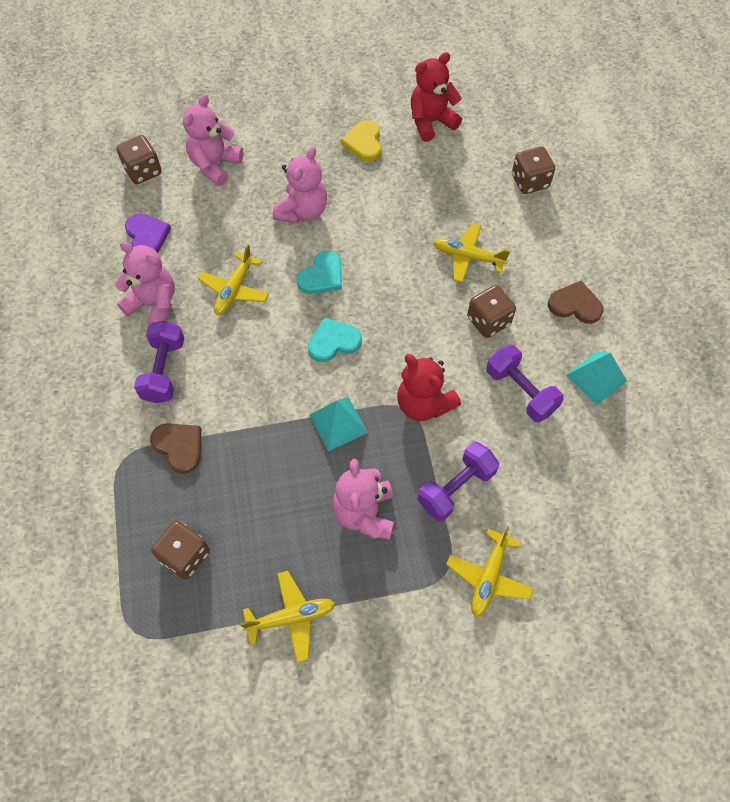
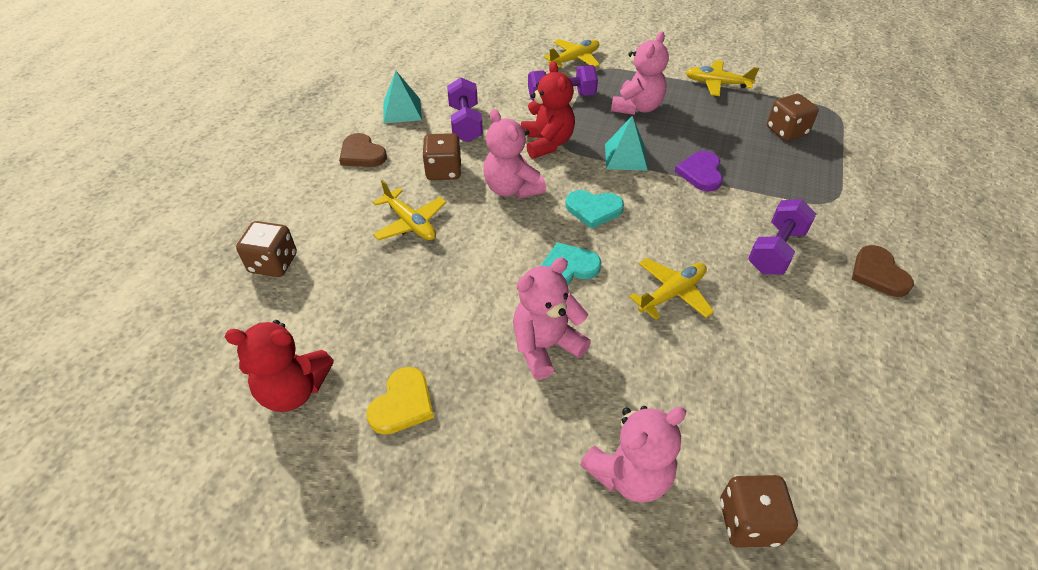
camera: 150 degrees left, 15 degrees down
pink teddy bear [115,241,175,325] -> pink teddy bear moved to [483,109,546,199]
purple heart [125,214,171,253] -> purple heart moved to [675,151,723,192]
brown heart [150,423,201,474] -> brown heart moved to [852,245,914,297]

